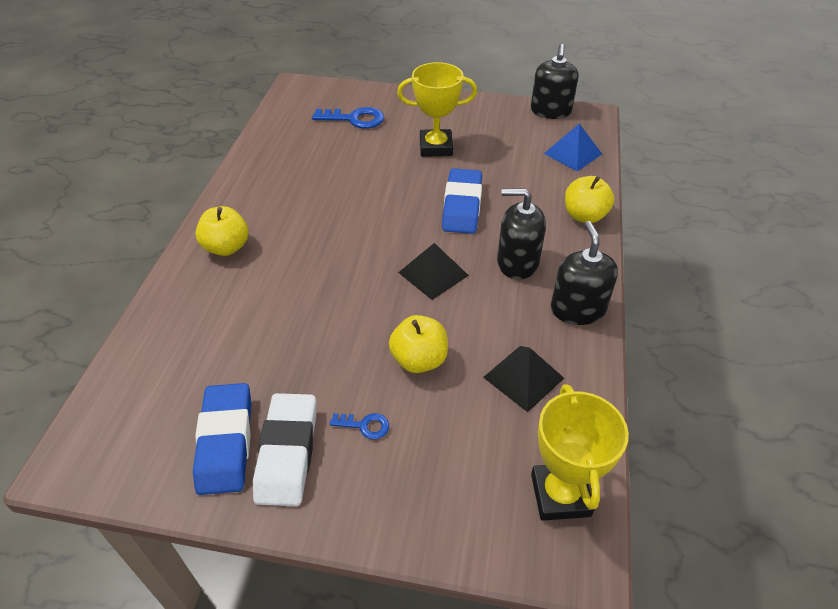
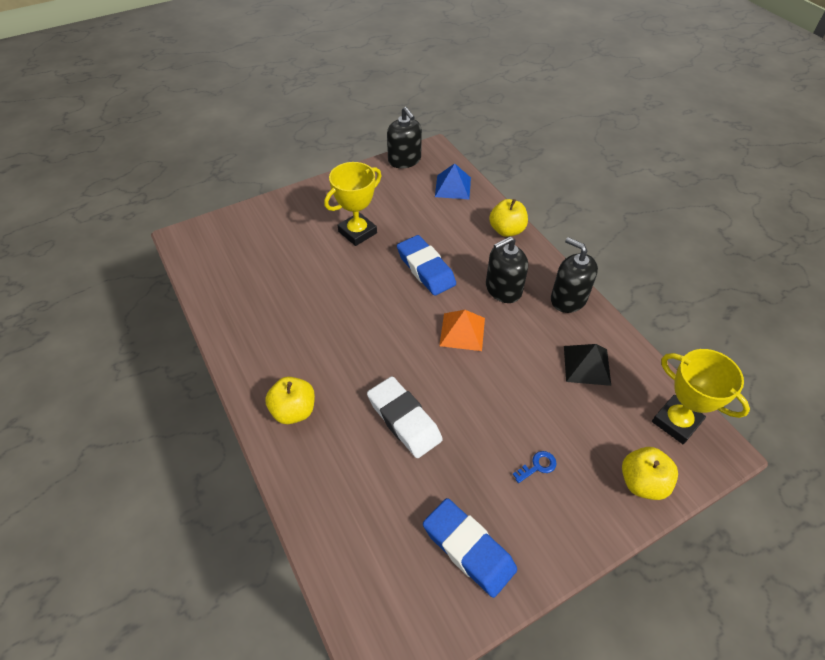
camera: 40 degrees left, 5 degrees up
white eraser [253,393,316,506] -> white eraser moved to [367,376,443,458]
blue key [312,107,384,129] -> none
yellow apple [389,315,448,373] -> yellow apple moved to [622,447,678,500]
black pyramid [398,243,469,300] -> orange pyramid [439,310,485,351]

